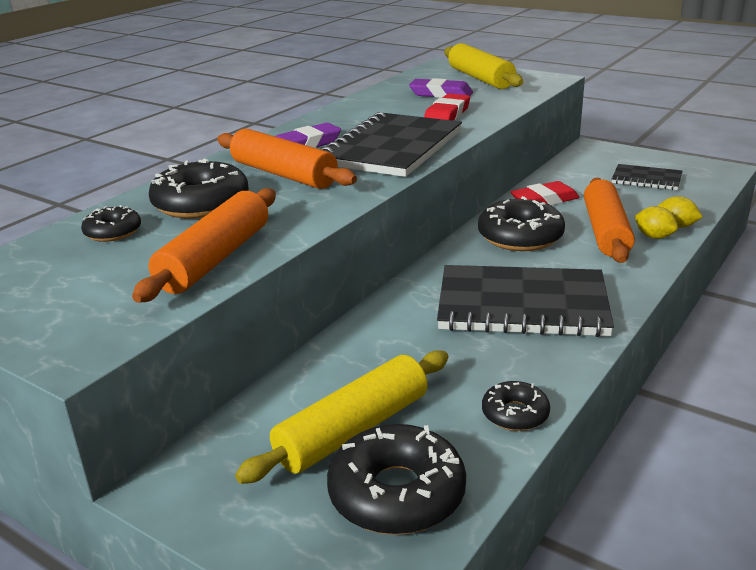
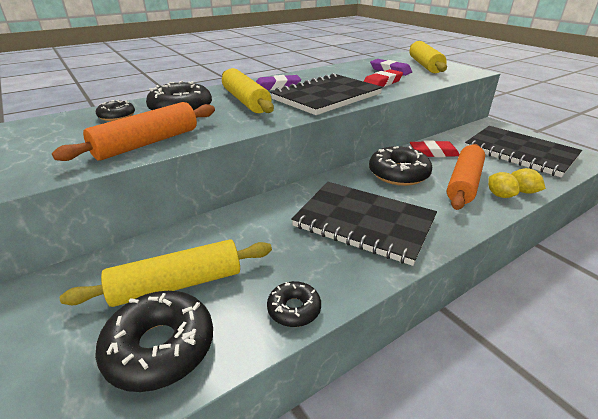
camera: 20 degrees right, 5 degrees up
orange rolling pin [217,128,357,189] -> yellow rolling pin [222,68,274,113]
black notebook [612,164,682,190] -> black notebook [465,126,582,177], size x1.94

